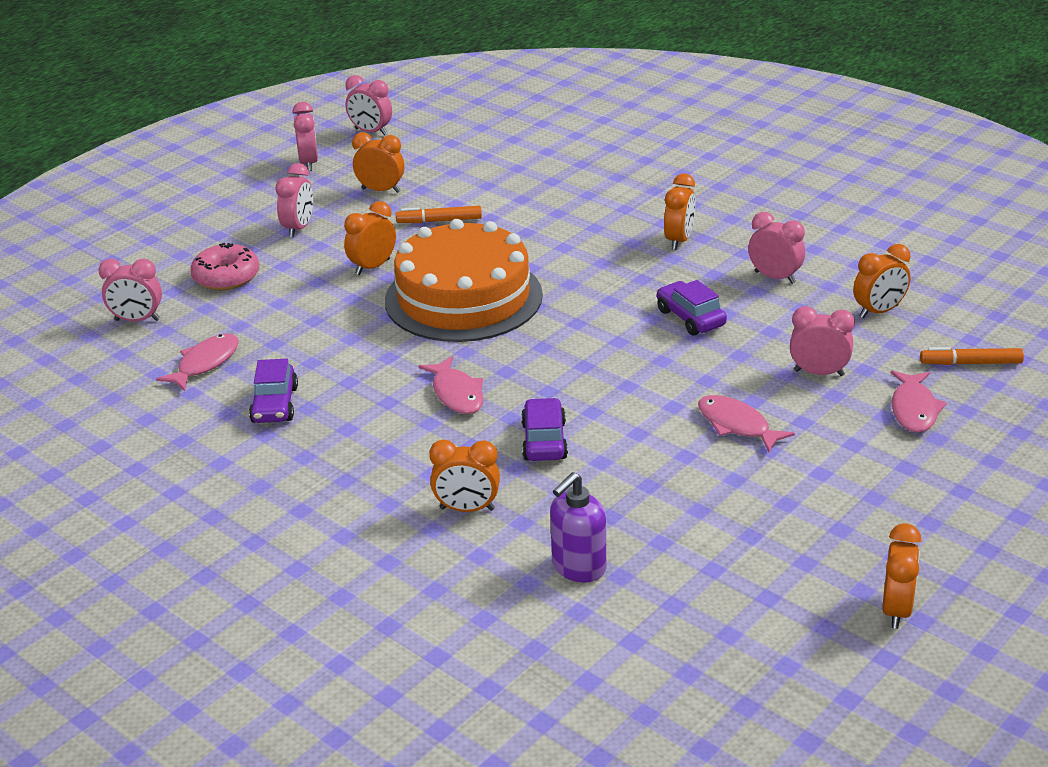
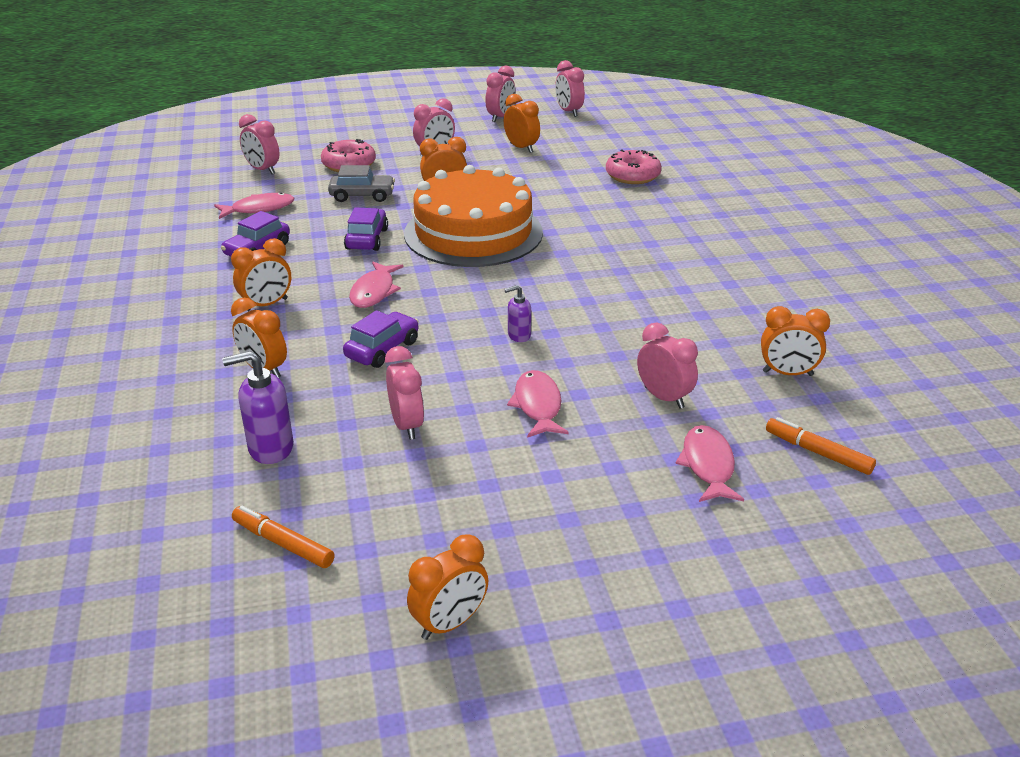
camera: 35 degrees right, 0 degrees up
orange marker [396,206,482,223] -> orange marker moved to [232,506,334,568]
purple car [657,280,727,335] -> purple car moved to [344,208,388,251]
orange clock [664,173,695,250] -> orange clock moved to [231,238,291,311]
pink clock [748,212,805,284] -> pink clock moved to [385,346,424,440]
pink fish [890,370,947,433] -> pink fish turned 135 degrees clockwise [675,425,744,502]
none -> grey car [328,165,395,202]
none -> purple soap dispenser [504,285,531,342]
none -> pink donut [606,150,662,184]

